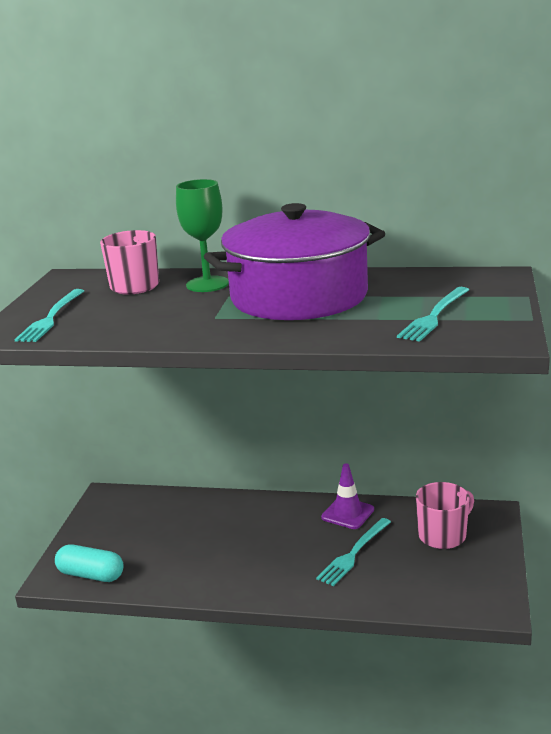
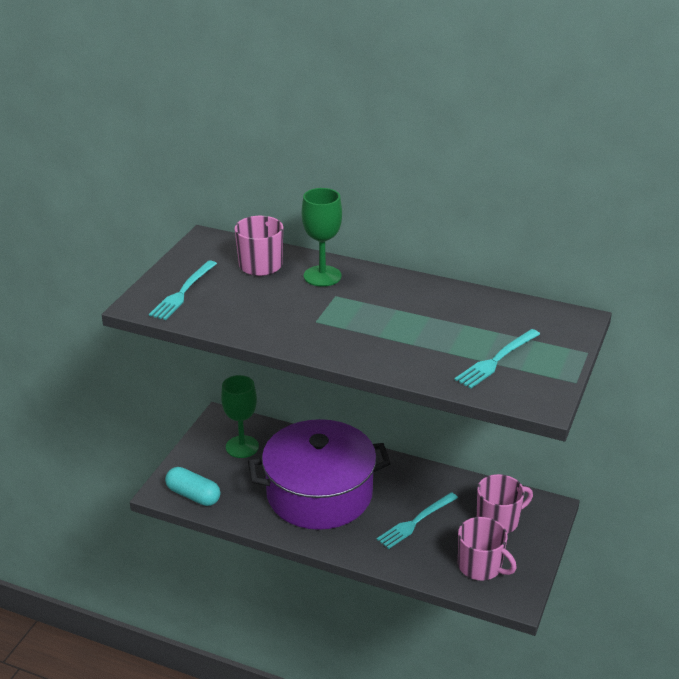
camera: 10 degrees right, 10 degrees up
purple pot [204,203,385,320] -> purple pot moved to [248,419,391,530]
purple traffic cone [321,463,374,529] -> none
none -> green goblet [221,375,259,458]
none -> pink mug [458,517,517,581]

